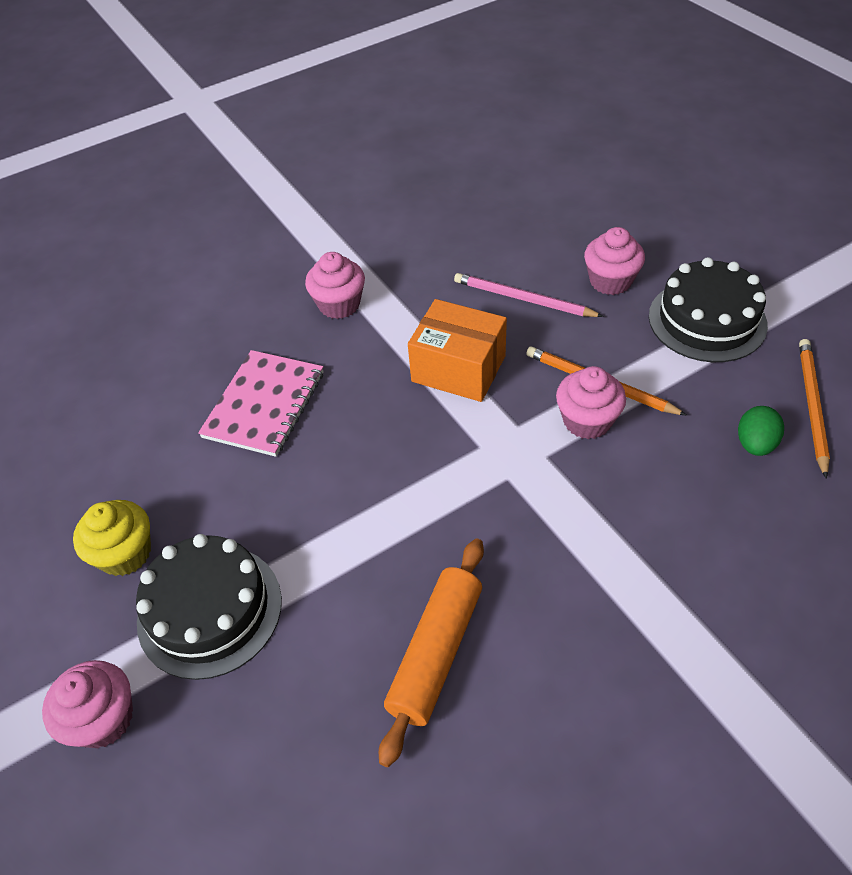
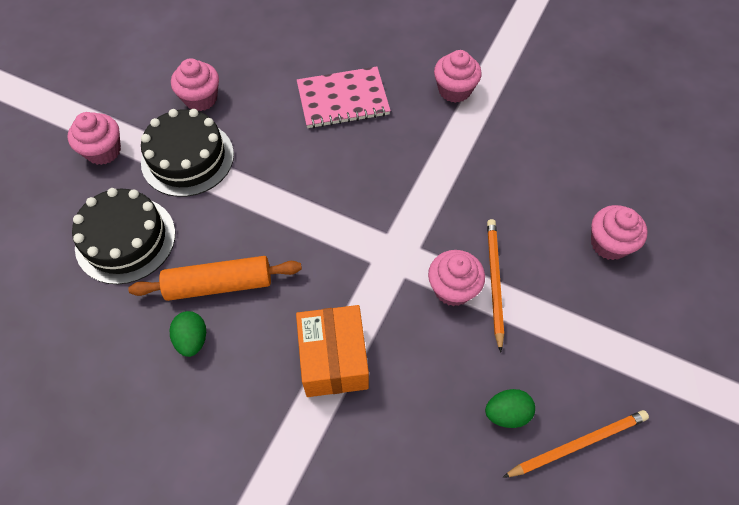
camera: 55 degrees right, 10 degrees up
yellow cupcake [73,500,151,576] -> pink cupcake [171,58,219,111]
orange box [408,299,507,402] -> orange box moved to [296,305,369,397]
pink pencil [454,273,604,317] -> none
black cake [649,257,768,362] -> black cake moved to [72,188,175,284]
none -> green egg [170,311,206,357]

